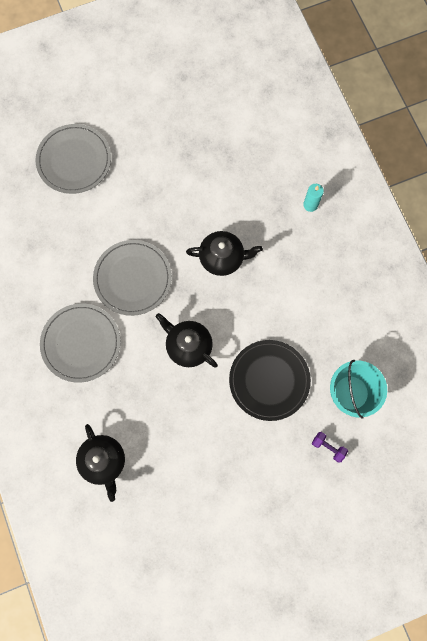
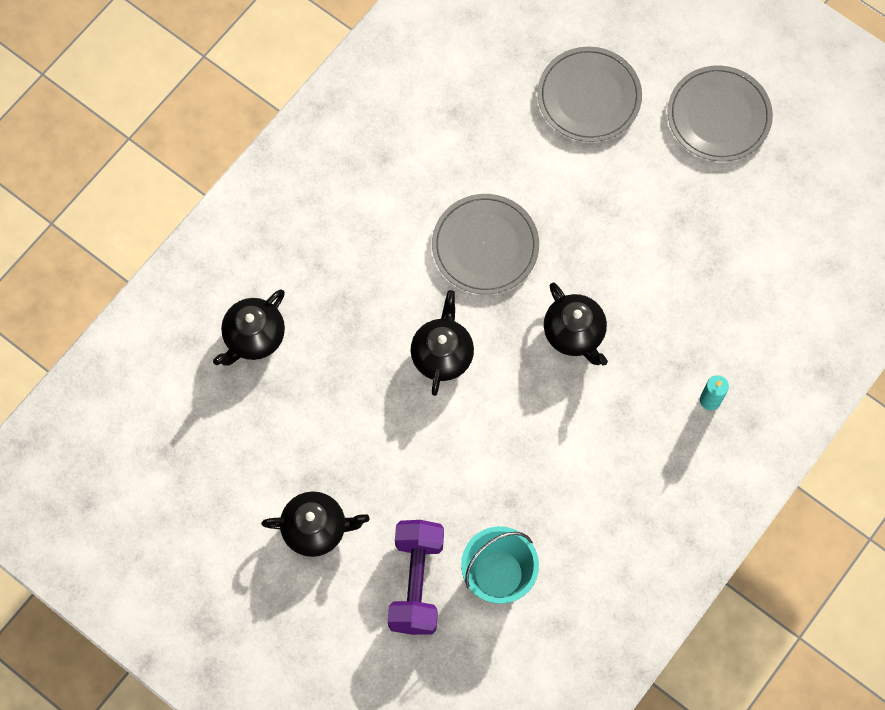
camera: 60 degrees right, 5 degrees down
grey plate [40,303,120,383] -> grey plate moved to [667,65,773,162]
black plate [229,340,311,421] -> none
purple dumbbell [312,432,348,462] -> purple dumbbell [388,520,444,635], size x2.31
none -> black teapot [261,491,369,557]

